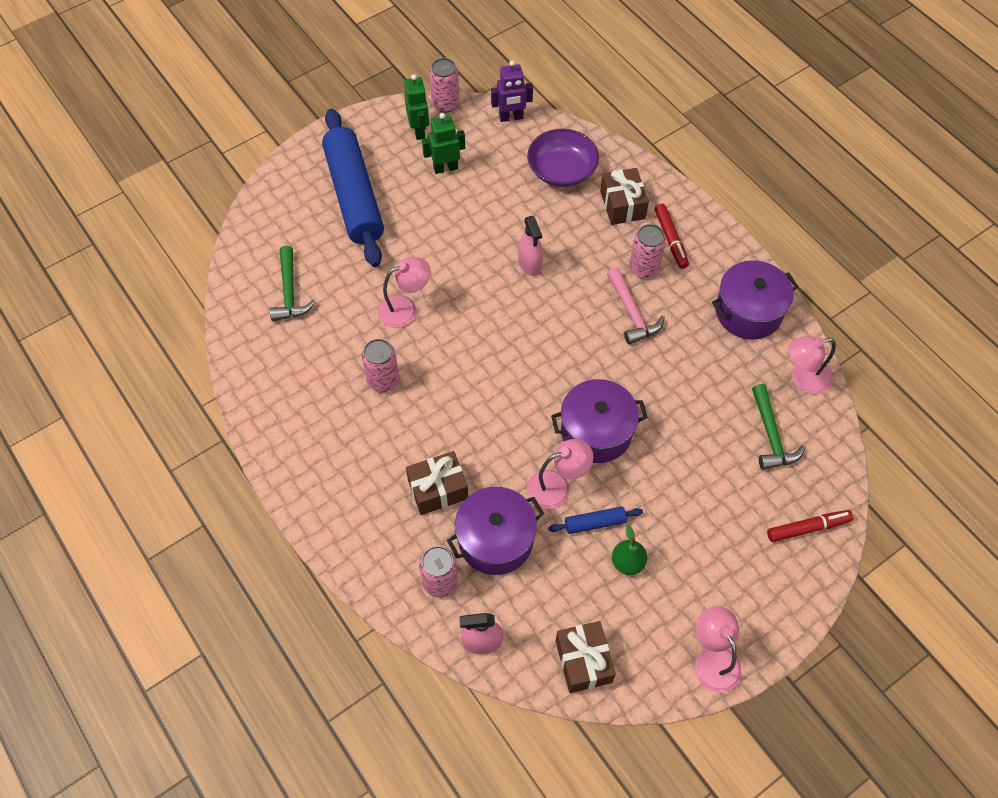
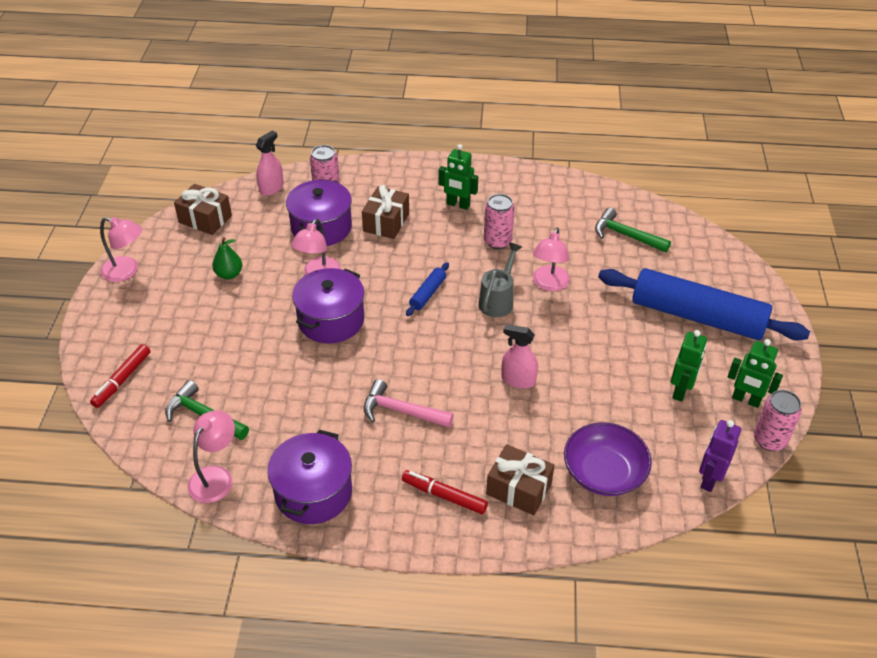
camera: 130 degrees right, 15 degrees down
blue rolling pin [548,506,643,534] -> blue rolling pin moved to [406,262,449,316]
pink can [629,224,666,278] -> none
none -> green robot [439,144,478,210]
none -> grey watering can [478,242,522,317]

